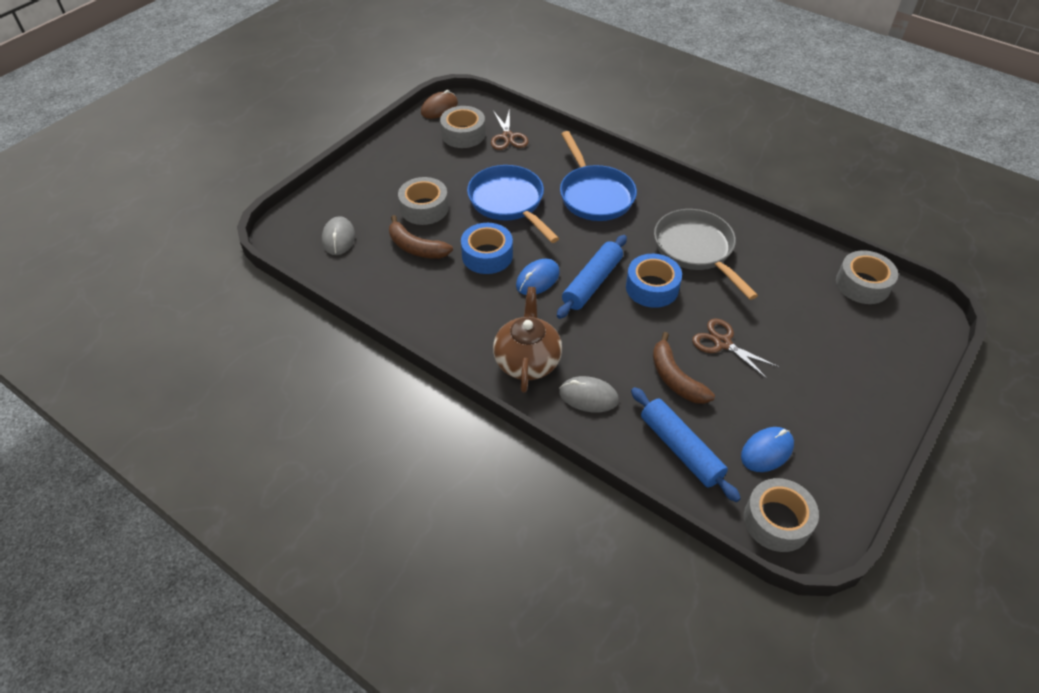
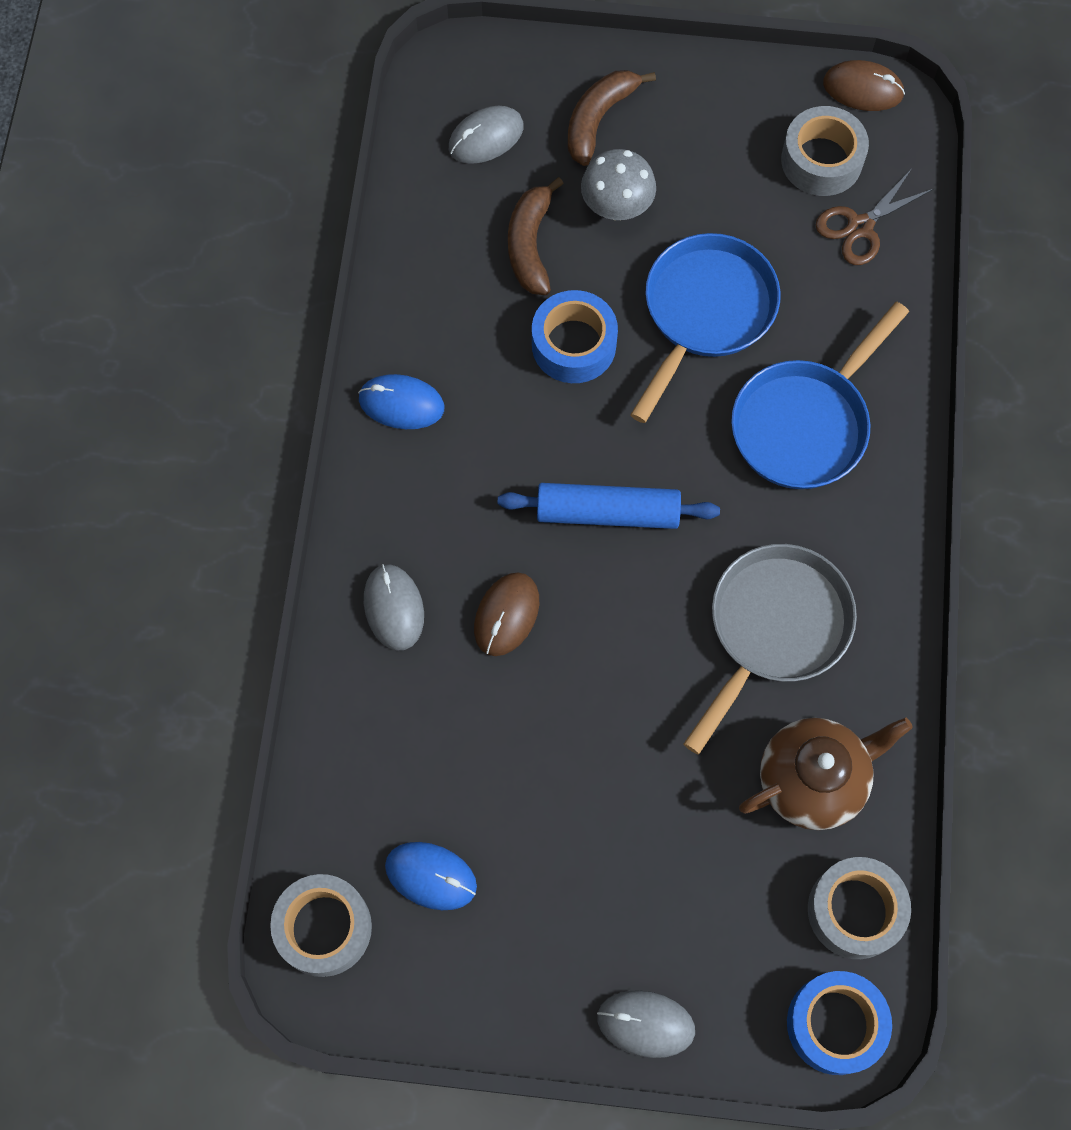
camera: 60 degrees right, 20 degrees up
grey tape [398,177,449,225] -> grey mushroom [581,149,656,220]
brown teapot [493,287,562,392] -> brown teapot moved to [739,717,913,830]
blue mouse [516,259,560,295] -> blue mouse moved to [358,374,444,429]
blue tape [626,254,682,308] -> blue tape moved to [787,971,892,1075]
blue rolling pin [631,387,741,502] -> none
brown banana [653,332,715,404] -> brown banana moved to [568,70,656,166]
brown scissors [692,319,779,380] -> none
none -> brown mouse [474,573,539,656]
none -> grey mouse [597,990,695,1058]

